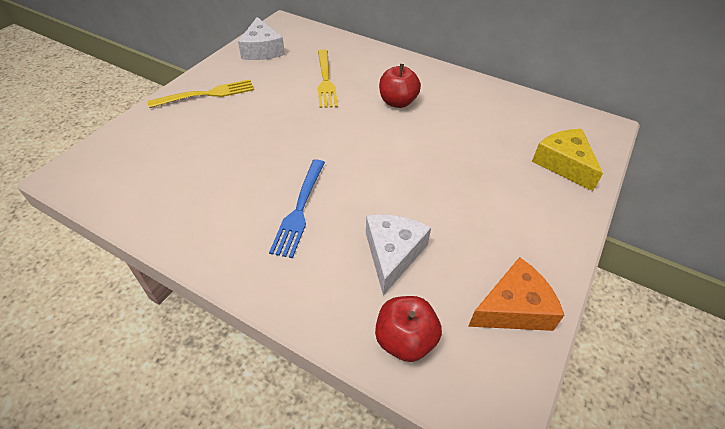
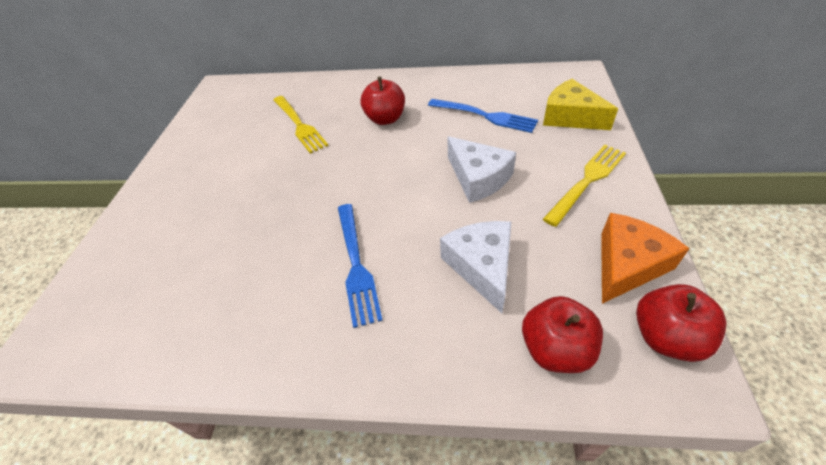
camera: 20 degrees left, 0 degrees up
yellow fork [148,79,254,108] -> yellow fork moved to [543,145,626,227]
white cheese [238,17,285,60] -> white cheese moved to [448,136,516,203]
none -> blue fork [428,99,538,133]
none -> red apple [636,284,727,362]

